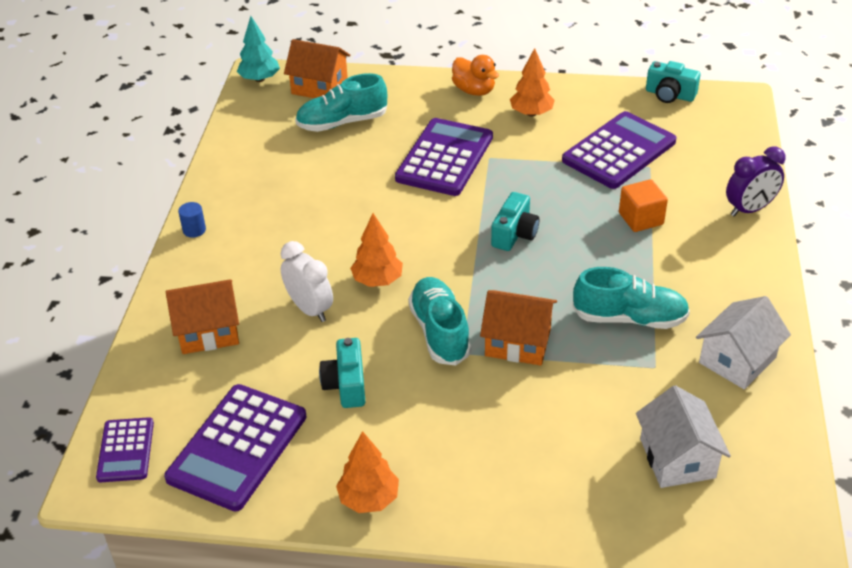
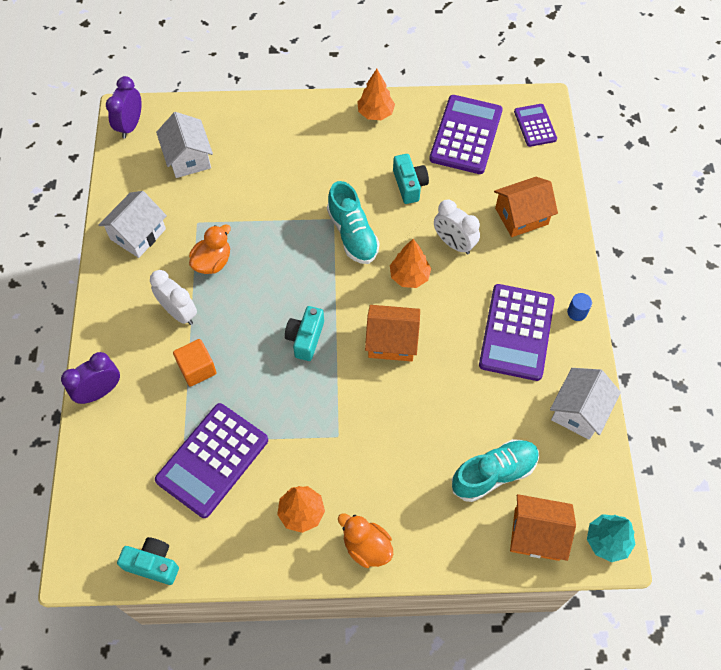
camera: 170 degrees right, 20 degrees up
purple calculator [395,118,493,196] -> purple calculator moved to [479,284,555,381]
orange house [480,290,557,366] -> orange house moved to [365,305,420,362]
turquoise shoe [572,267,690,329] -> orange duck [189,224,231,274]
none -> purple clock [106,76,142,139]
none -> white clock [150,270,197,325]
none -> white house [550,368,621,440]

